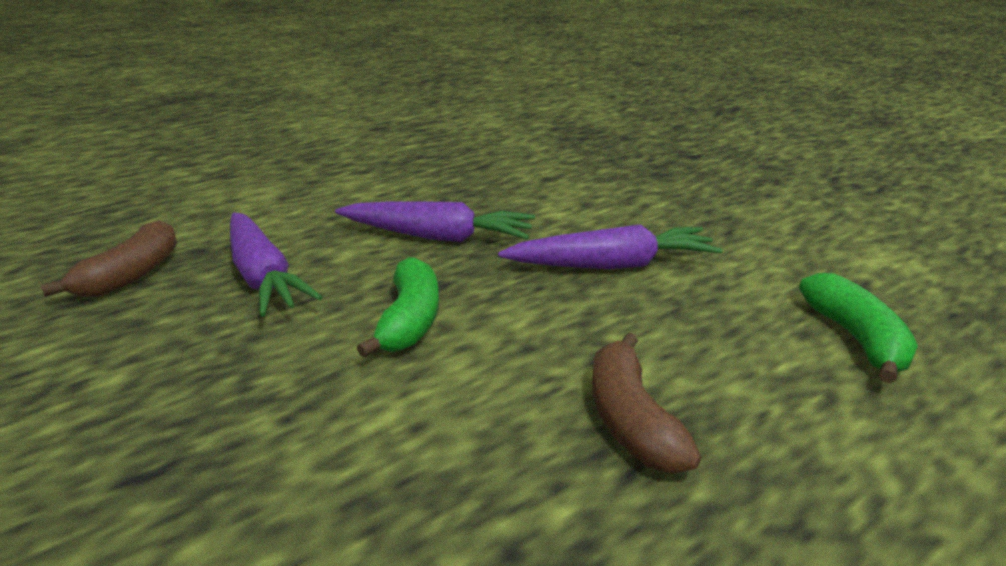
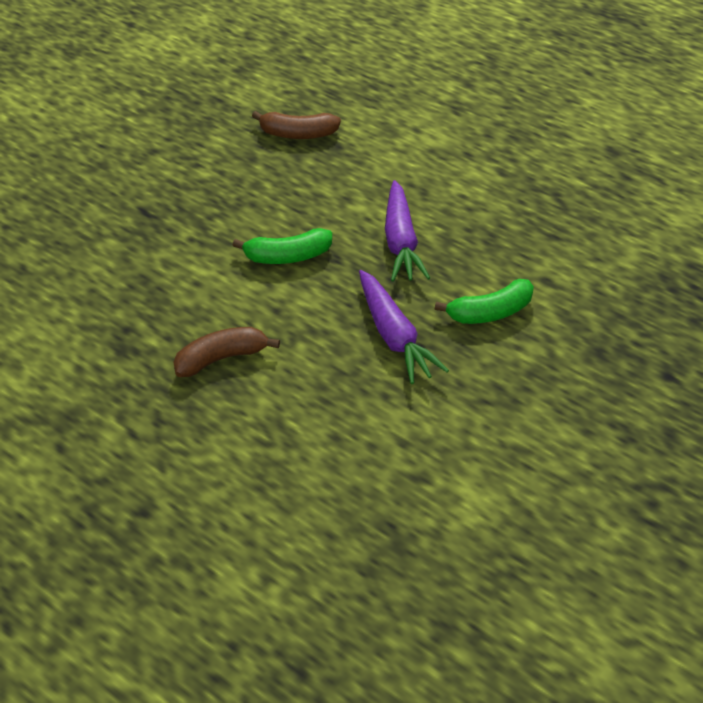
camera: 75 degrees right, 15 degrees up
purple carrot [230,213,322,317] -> none
green banana [799,273,918,383] -> green banana moved to [435,279,534,324]

